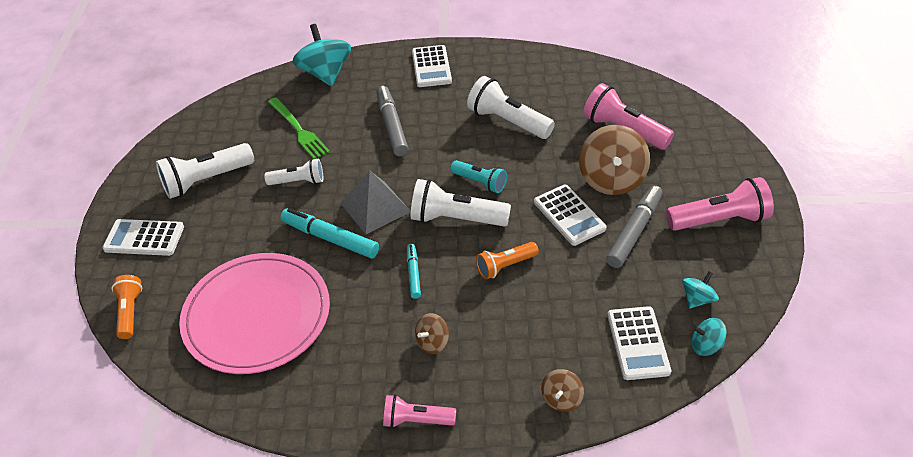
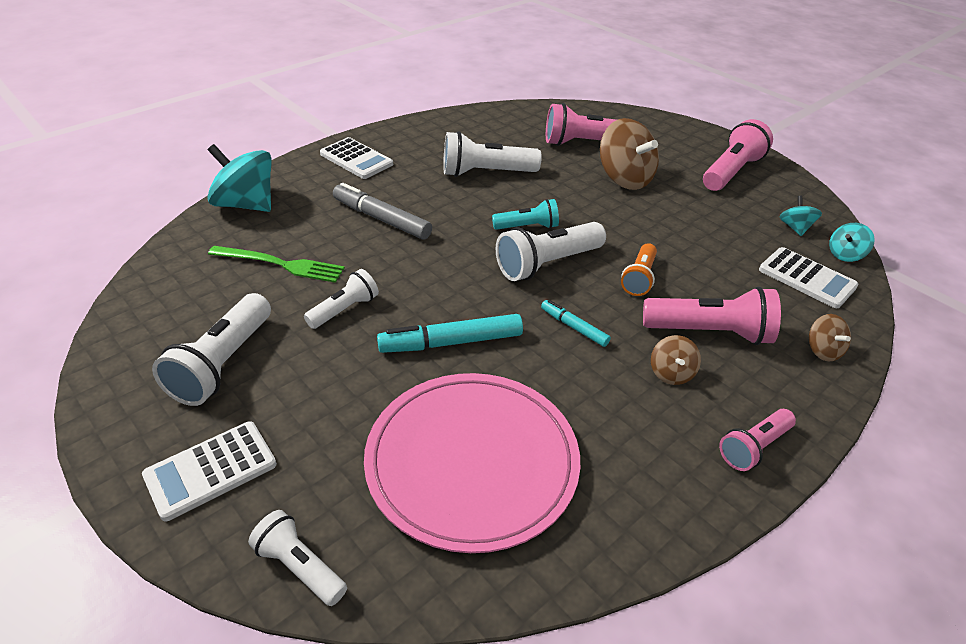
camera: 45 degrees left, 5 degrees down
orange flashlight [111,275,142,339] -> white flashlight [248,510,347,606]
grey pyramid [340,170,411,234] -> none
white calculator [534,185,607,246] -> none
grey marker [606,185,663,268] -> none
none -> pink flashlight [643,286,781,345]

